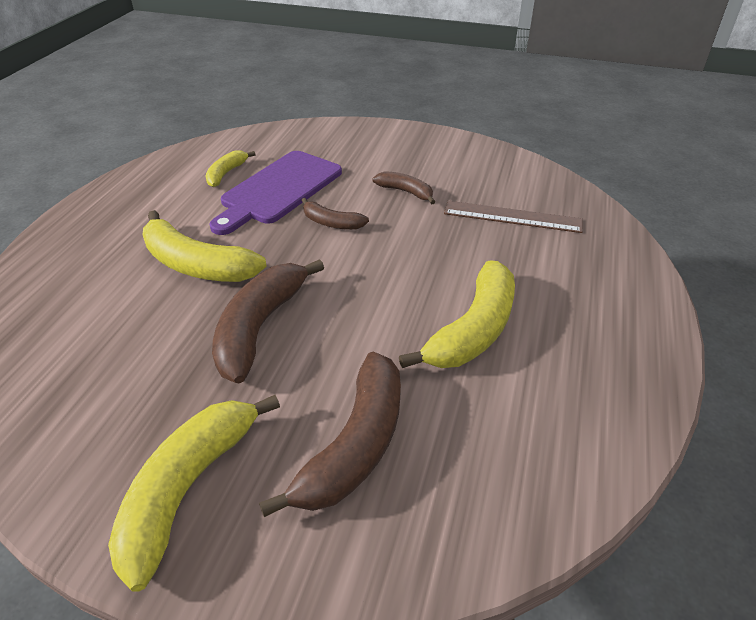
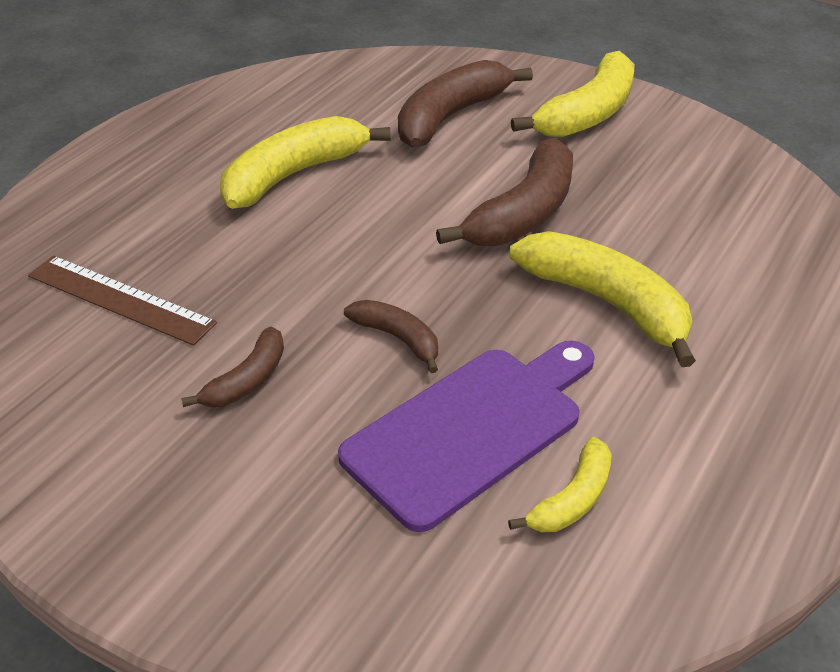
camera: 165 degrees left, 0 degrees up
brown banana [372,171,435,204] -> brown banana turned 105 degrees counterclockwise [181,327,284,407]

